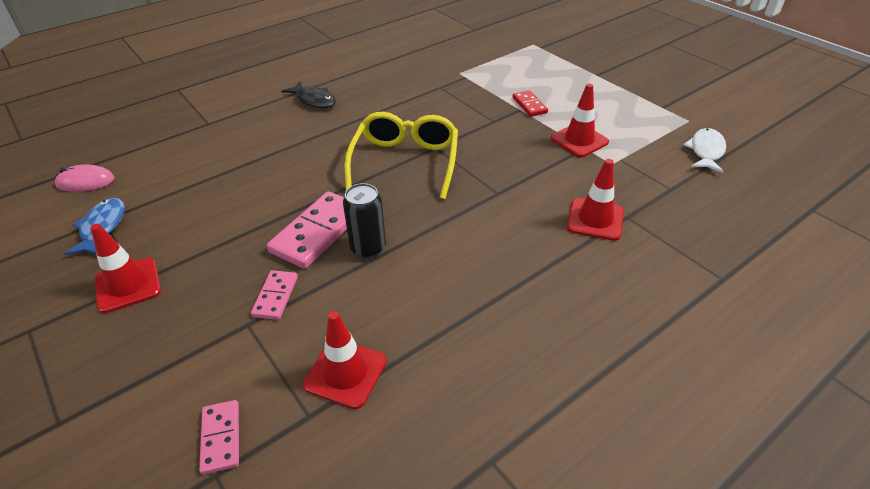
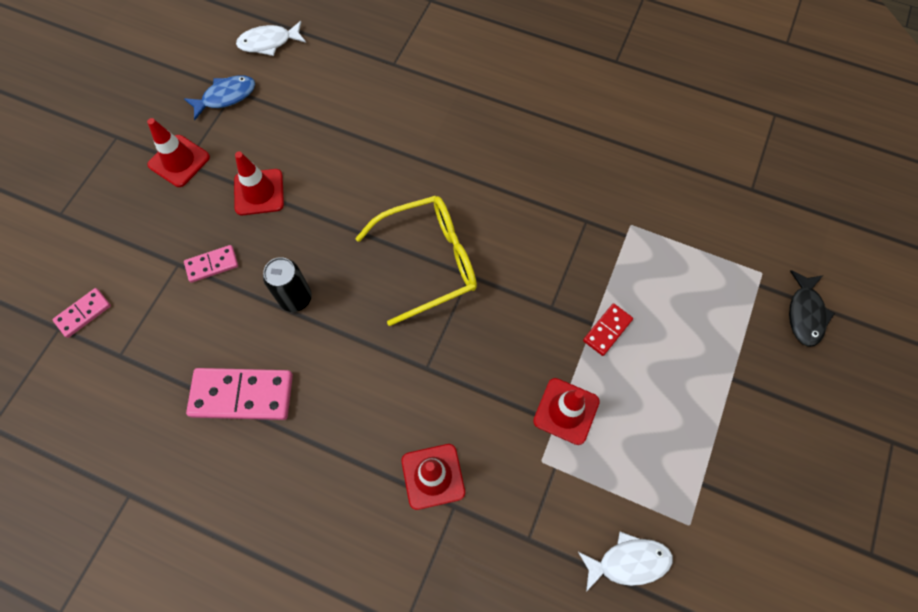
camera: 60 degrees right, 25 degrees up
pink mouse [55,165,115,192] -> white fish [236,21,306,56]
pink domino [267,191,347,269] -> pink domino moved to [186,368,293,420]
black fish [281,82,336,108] -> black fish moved to [789,270,835,347]
red traffic cone [303,311,387,409] -> red traffic cone moved to [234,151,284,215]

